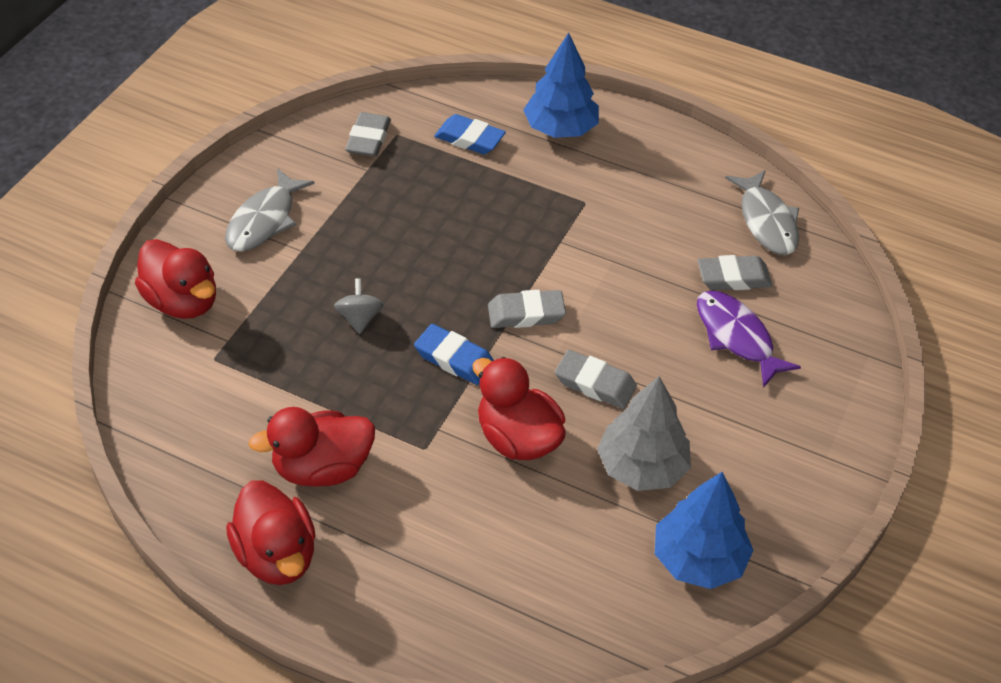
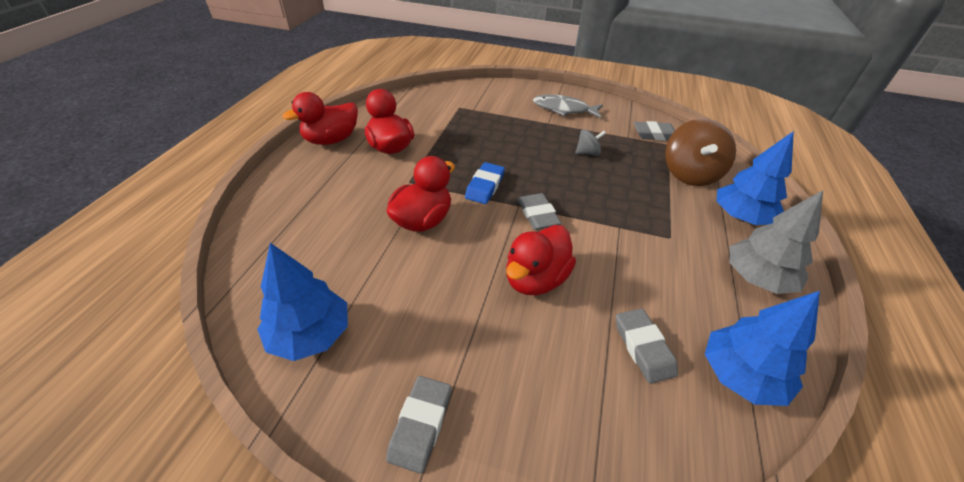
camera: 80 degrees right, 5 degrees down
red duck [135,239,216,319] -> red duck moved to [506,225,576,295]
grey spinning top [334,278,384,334] -> grey spinning top moved to [575,129,606,155]
blue eraser [434,114,506,154] -> brown spinning top [665,119,736,186]
grey eraser [555,350,637,409] -> grey eraser moved to [386,376,451,474]
grey tree [597,376,691,491] -> grey tree moved to [730,190,823,294]
purple fish [697,290,801,388] -> none
grey fish [725,170,799,255] -> blue tree [705,291,820,406]

